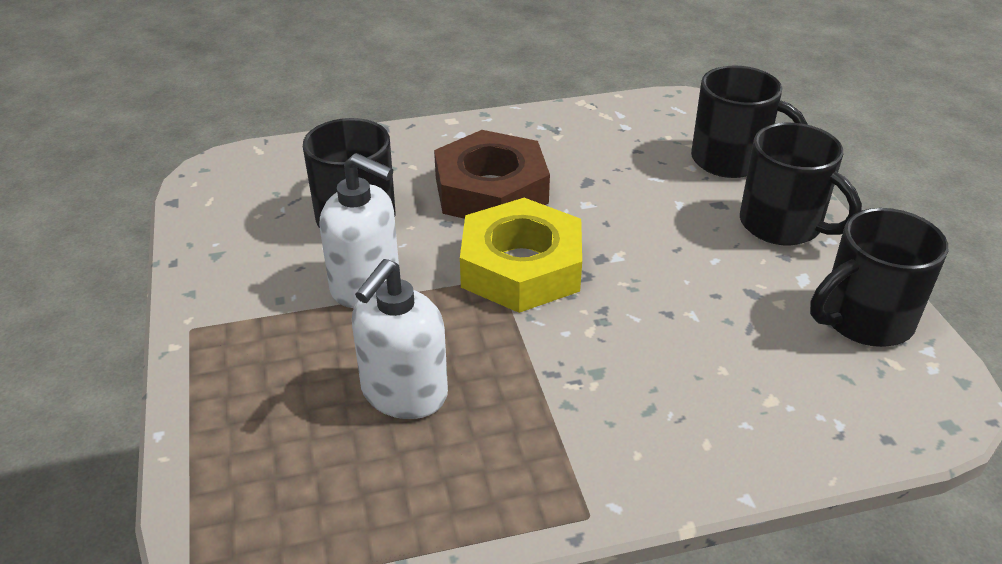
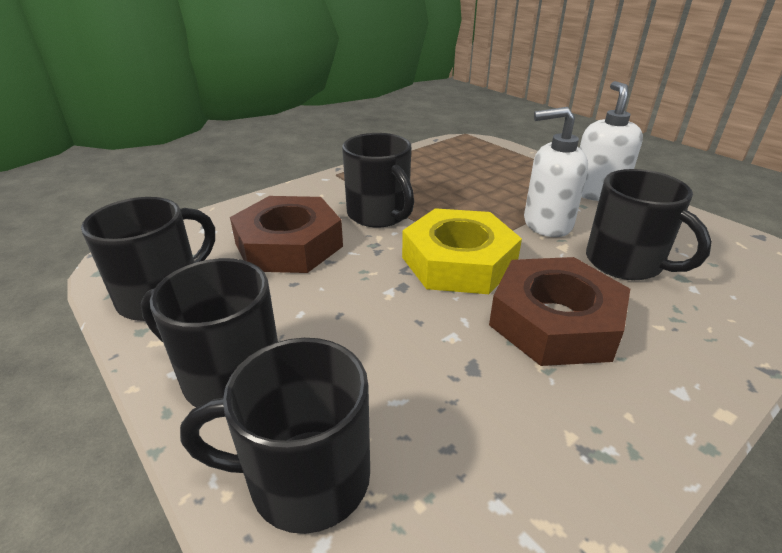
camera: 155 degrees right, 5 degrees down
white soap dispenser [352,259,448,419] -> white soap dispenser moved to [580,81,643,201]
none -> brown nut [230,196,343,273]
none -> black mug [342,133,414,227]

